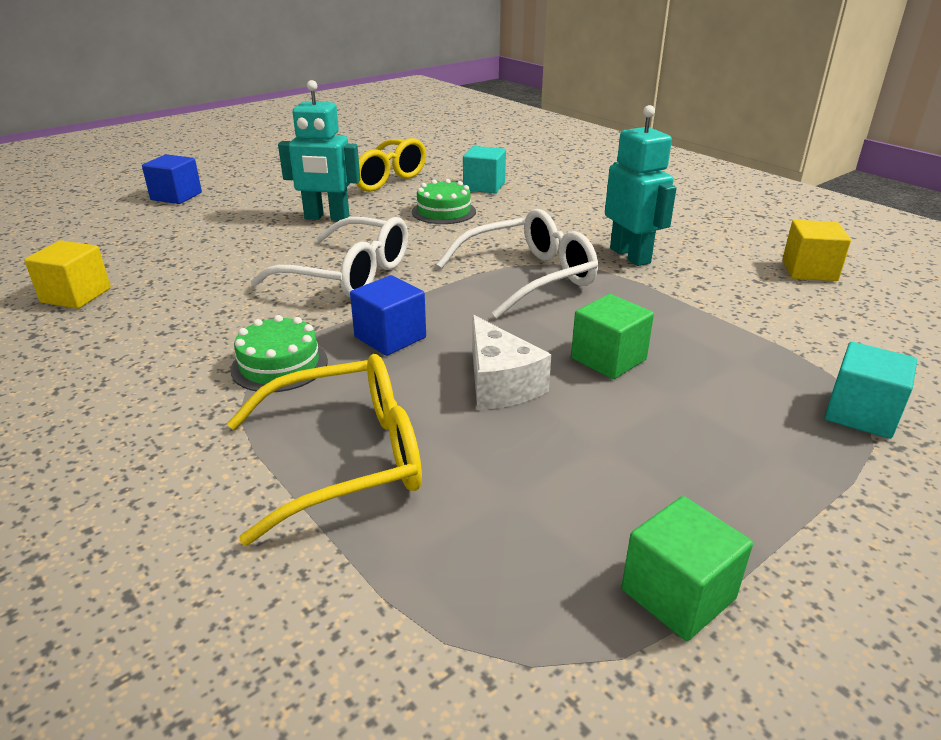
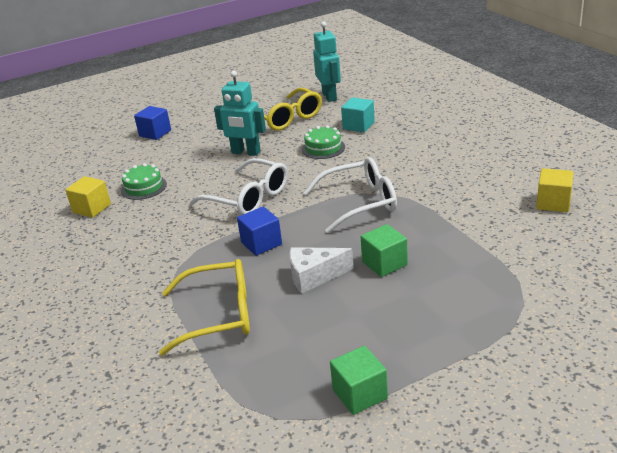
camera: 15 degrees right, 0 degrees up
green cake [231,315,328,392] -> green cake moved to [121,163,167,200]
white cheese [472,315,551,410] -> white cheese turned 90 degrees clockwise [289,247,354,294]
turquoise robot [605,105,677,266] -> turquoise robot moved to [313,21,341,102]
turquoise cube [824,342,917,439] -> none

